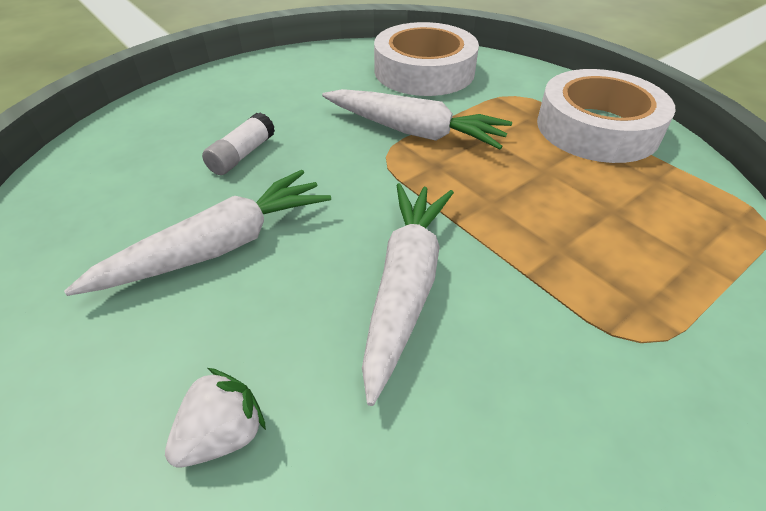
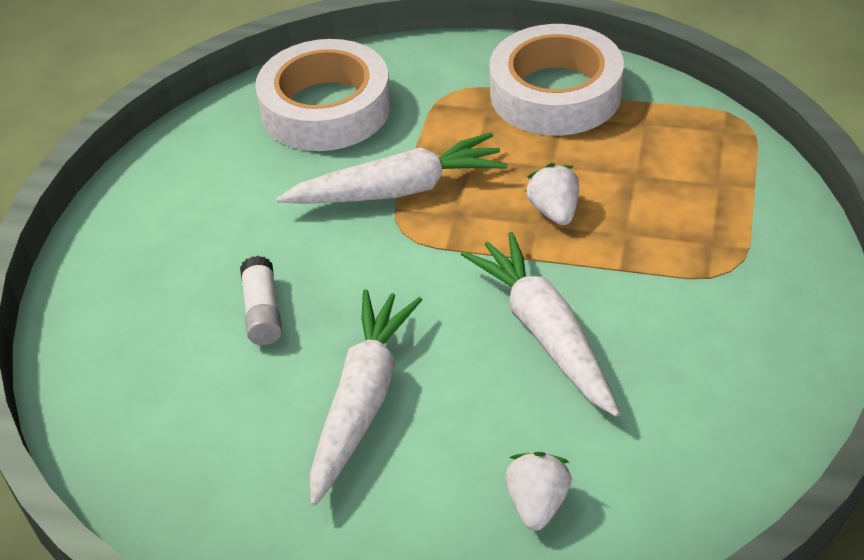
camera: 35 degrees left, 0 degrees up
none -> white strawberry [525,163,579,225]

